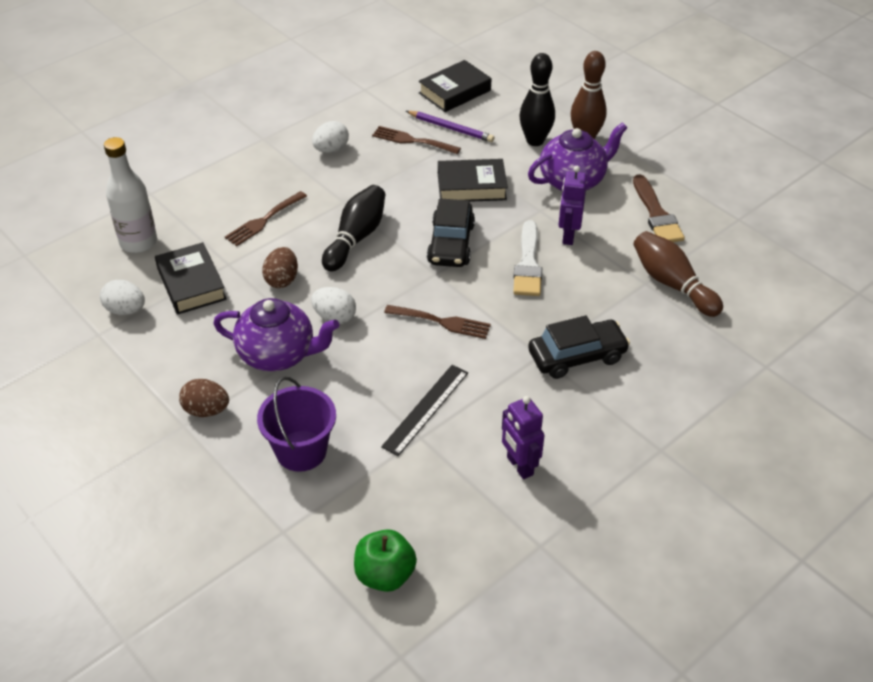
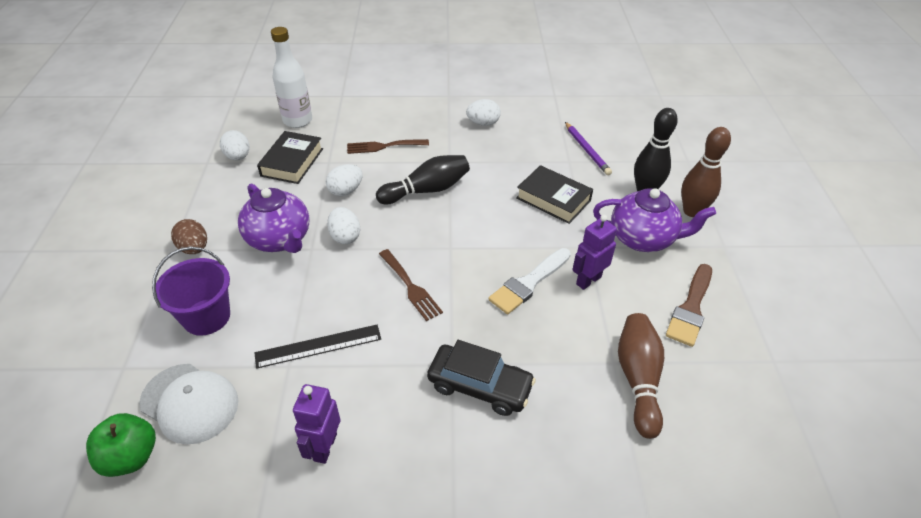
camera: 40 degrees right, 0 degrees up
brown egg [262,247,298,288] -> white egg [326,164,363,196]
brown fork [372,126,461,154] -> none
black book [419,60,491,112] -> none
black car [427,198,475,267] -> none
none -> white cap [139,364,238,445]

